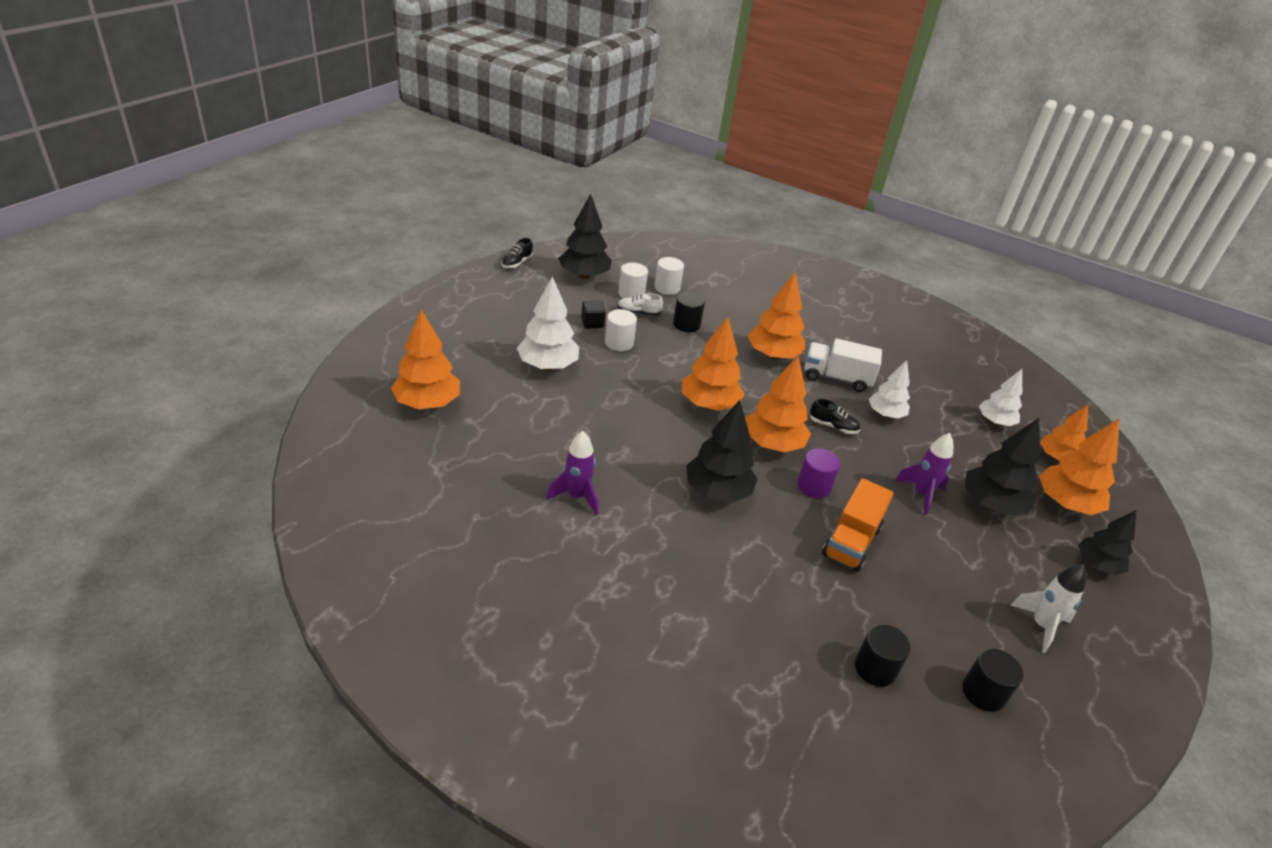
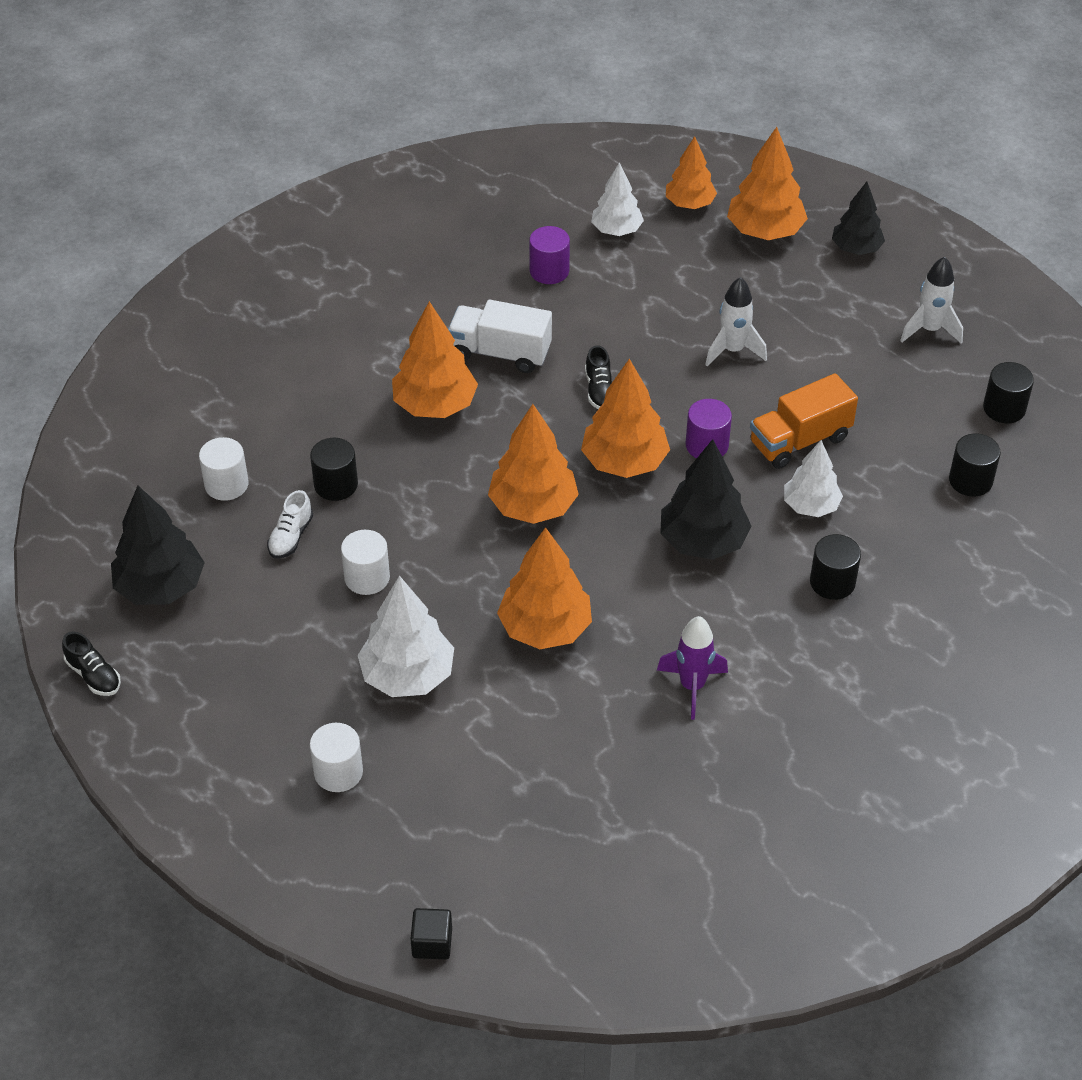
camera: 70 degrees left, 10 degrees up
orange tree [391,310,460,409] -> orange tree moved to [497,527,592,649]
black cube [581,301,606,328] -> black cube moved to [410,908,452,960]
white cylinder [618,263,648,298] -> white cylinder moved to [310,723,363,792]
white truck [804,338,882,392] -> white truck turned 75 degrees clockwise [448,300,552,373]
black shoe [809,399,860,434] -> black shoe turned 135 degrees clockwise [585,345,612,409]
orange truck [822,478,894,572] -> orange truck turned 105 degrees clockwise [750,373,858,469]
white tree [869,360,910,418] -> white tree moved to [784,440,843,517]
purple rocket [895,433,953,515] -> white rocket [705,277,767,367]
black tree [965,418,1040,515] -> none
none -> purple cylinder [529,226,570,284]
none -> black cylinder [810,534,861,600]

